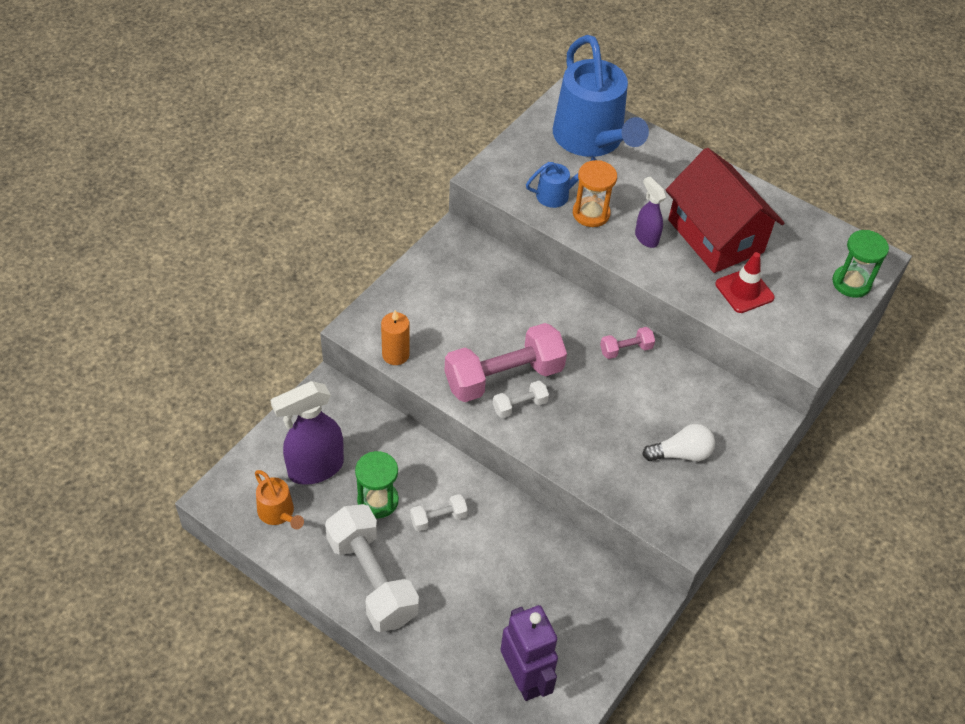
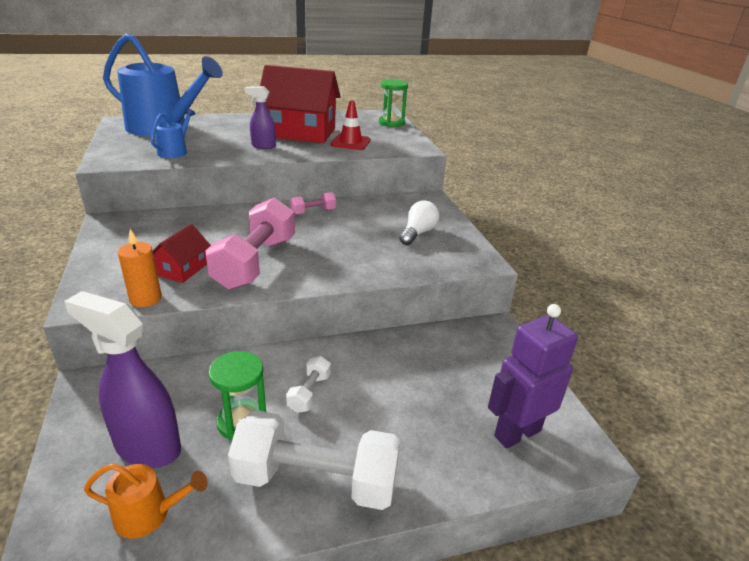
camera: 50 degrees left, 20 degrees down
purple spray bottle [270,381,344,485] -> purple spray bottle turned 105 degrees clockwise [64,291,181,468]
white dumbbell [493,380,549,418] -> none
purple robot [500,605,558,701] -> purple robot turned 45 degrees counterclockwise [488,304,578,449]
orange hourglass [573,160,617,227] -> none
pink dumbbell [600,327,655,359] -> pink dumbbell turned 45 degrees clockwise [290,192,336,215]
none -> red house [153,224,211,283]

